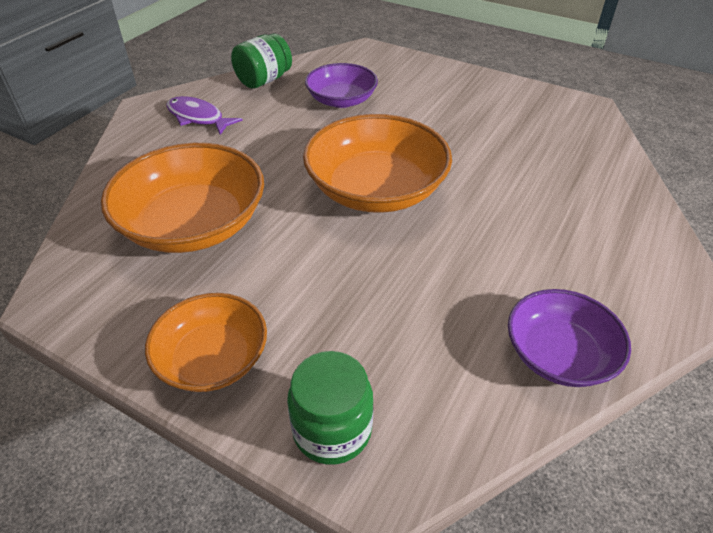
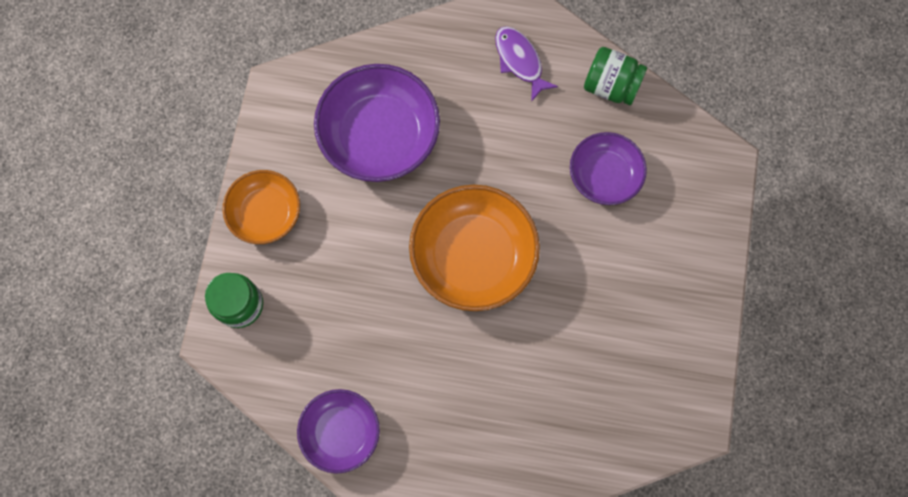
camera: 70 degrees right, 30 degrees up
orange bowl [101,143,264,253] -> purple bowl [314,64,440,182]
purple fish [166,96,243,135] -> purple fish turned 45 degrees counterclockwise [495,26,558,102]

